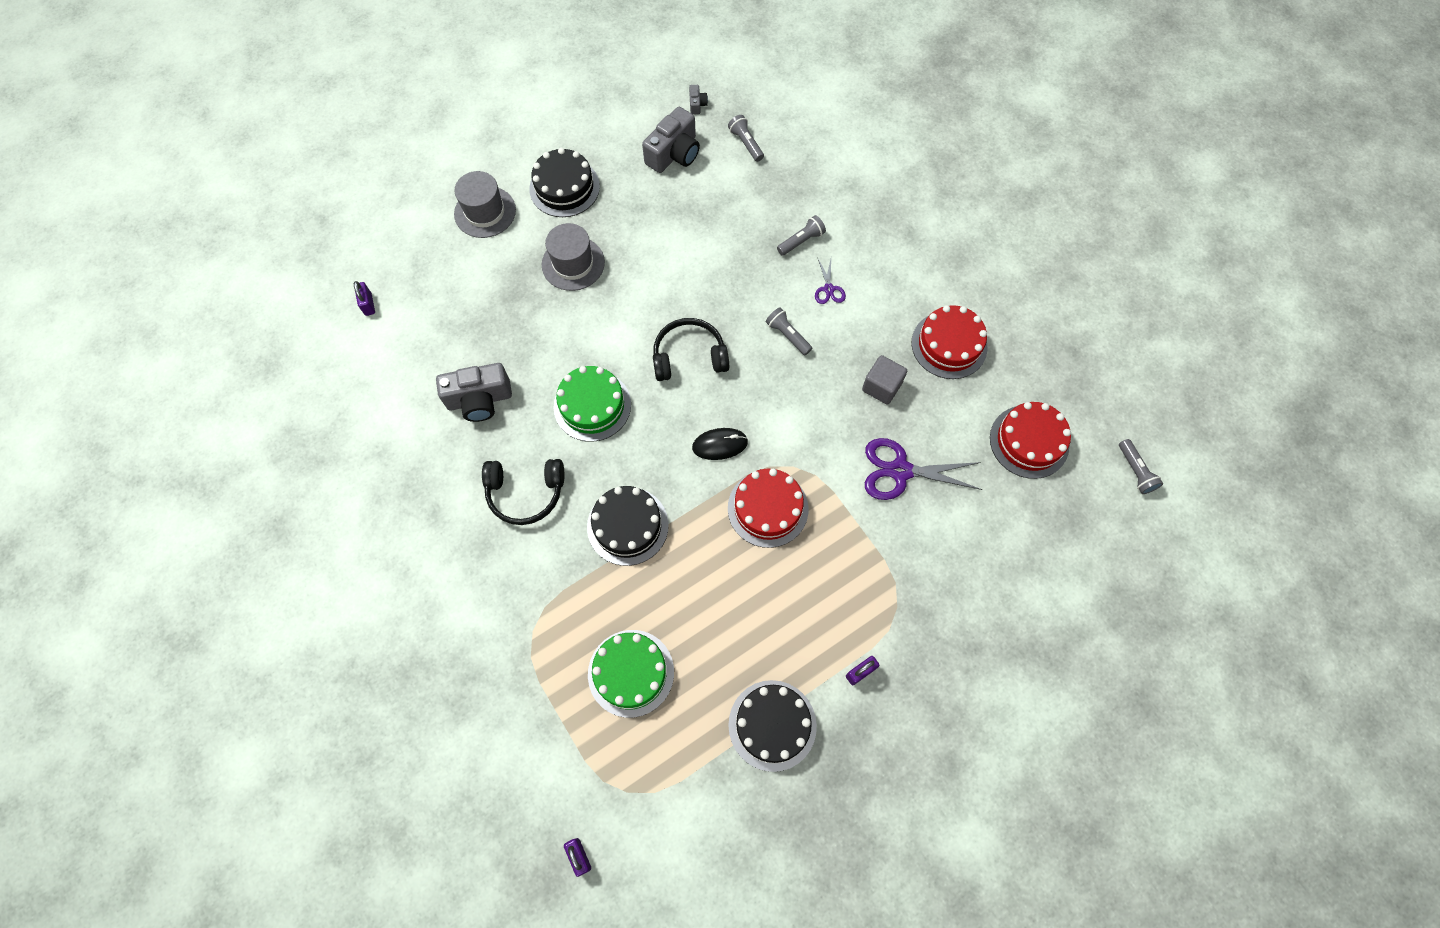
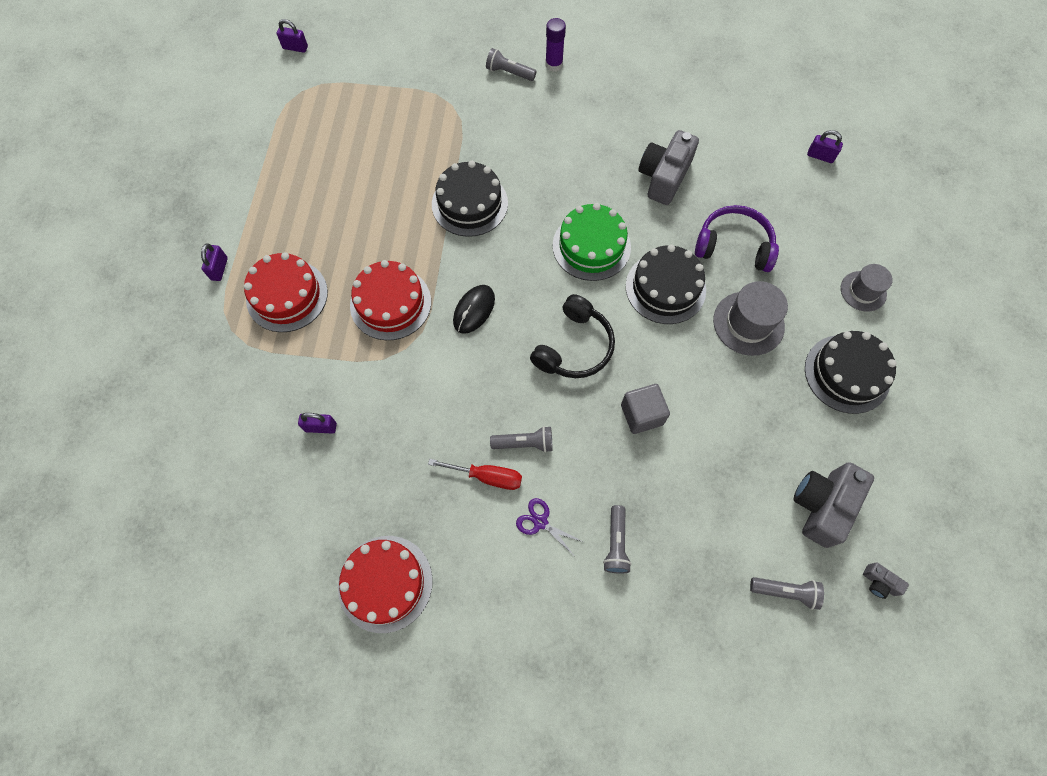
camera: 130 degrees right, 0 degrees up
grey hat [454,171,516,238] -> grey hat [841,264,893,312], size x0.65
black headphones [482,459,564,525] -> none
green cake [588,630,674,718] -> none
grey camera [642,107,700,173] -> grey camera turned 45 degrees clockwise [794,462,874,548]
black cake [728,680,817,772] -> black cake moved to [626,245,706,324]
grey cube [862,355,907,405] -> grey cube moved to [621,384,670,434]
purple scissors [865,438,982,500] -> purple padlock [298,413,337,433]
red cake [990,402,1071,479] -> red cake moved to [244,252,328,332]
grey flashlight [1119,439,1163,494] -> grey flashlight moved to [486,48,537,81]
none -> red screwdriver [428,459,522,490]
none -> purple glue stick [545,18,566,72]
none -> purple headphones [695,205,779,272]

